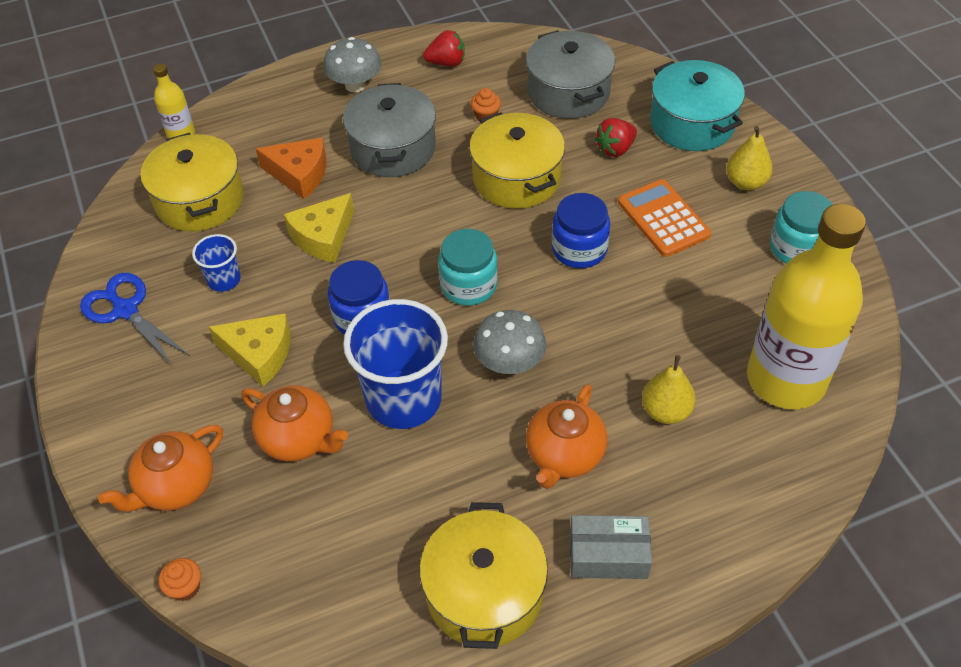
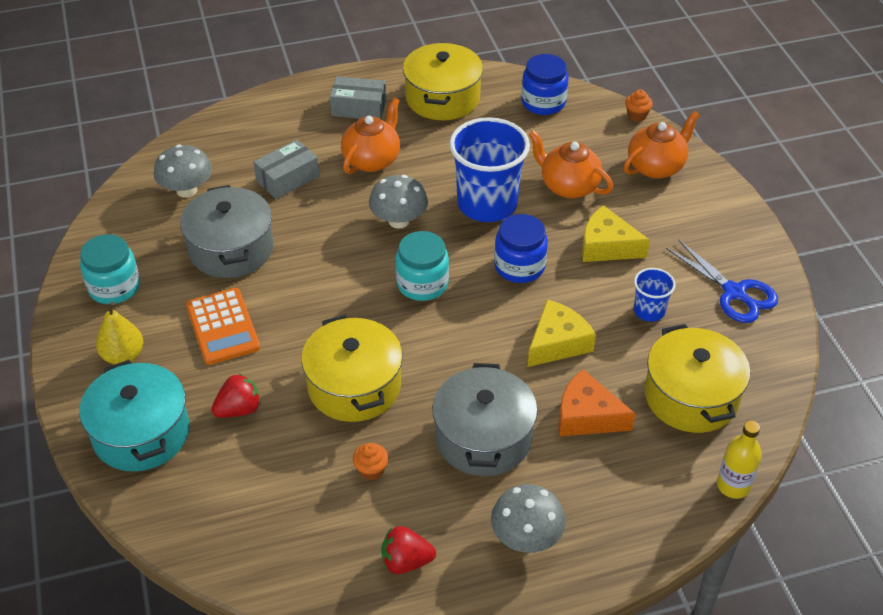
camera: 175 degrees left, 5 degrees down
grey pot [526,30,615,119] -> grey pot moved to [180,185,274,278]
blue jar [552,193,610,268] -> blue jar moved to [521,54,568,115]
yellow pear [642,355,696,424] -> grey box [253,140,319,199]
yellow bottle [747,204,866,409] -> grey mushroom [154,145,212,198]

